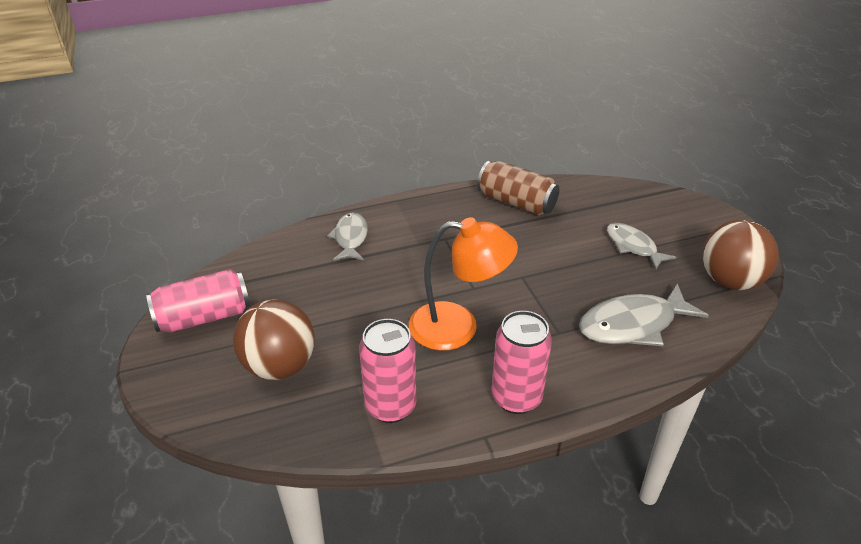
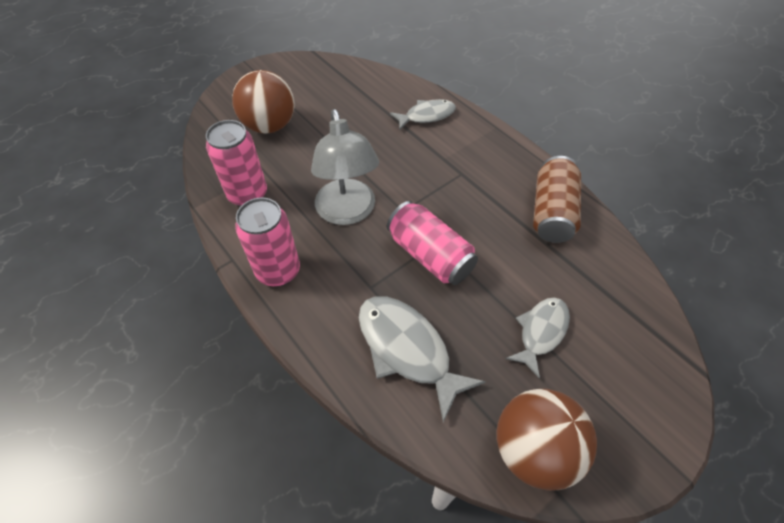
camera: 70 degrees right, 15 degrees up
pink can [146,269,250,332] -> pink can moved to [387,201,478,285]
orange lamp [409,217,518,351] -> grey lamp [311,109,379,225]

